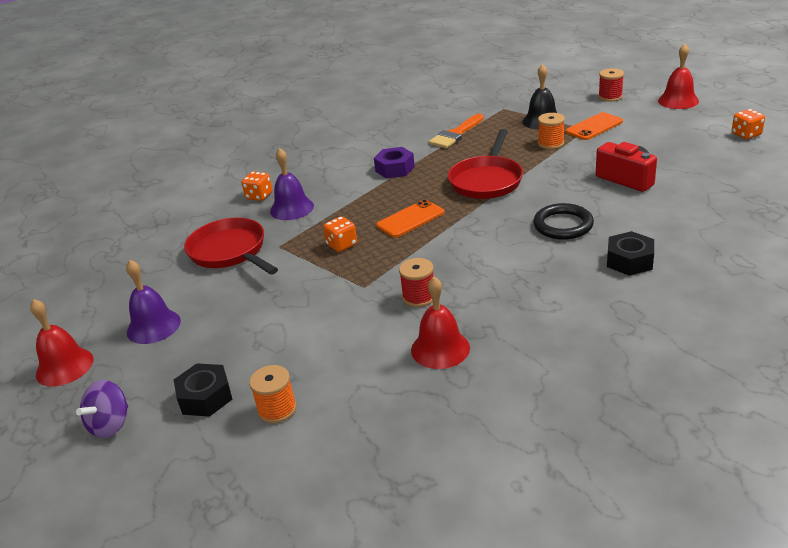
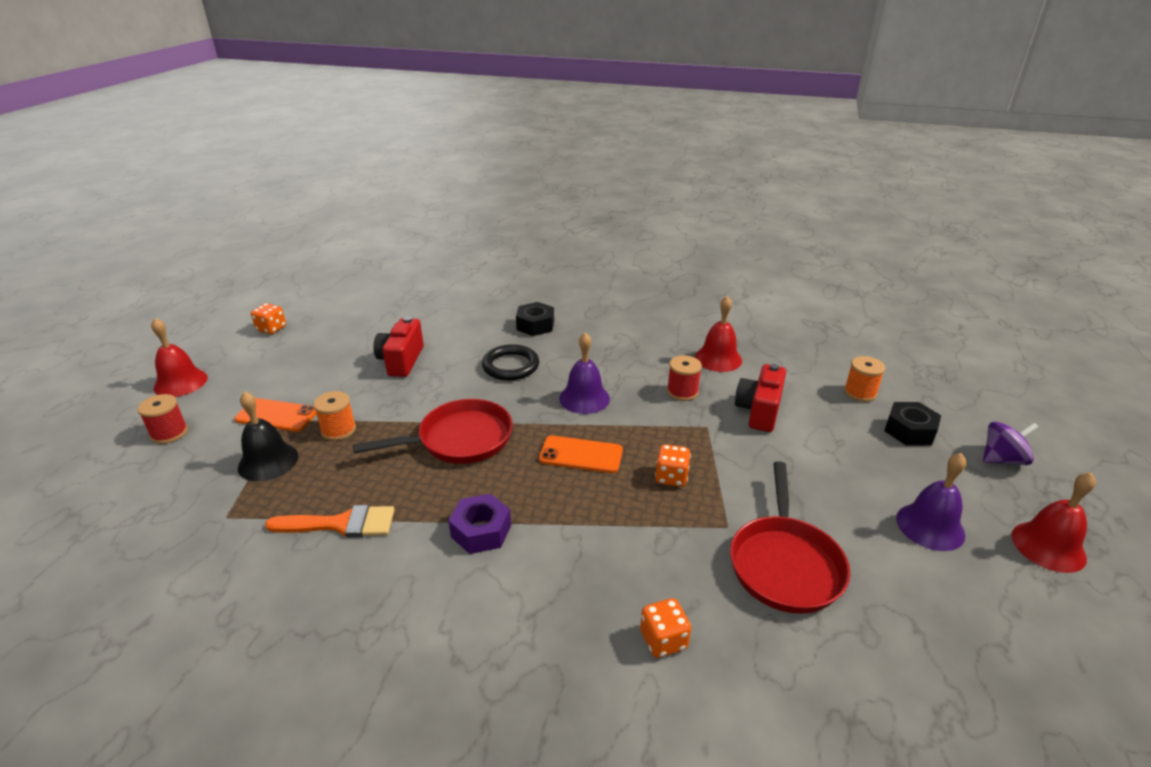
camera: 135 degrees left, 0 degrees up
purple bell [270,148,314,220] -> purple bell moved to [559,332,610,414]
none -> red camera [735,364,786,432]

